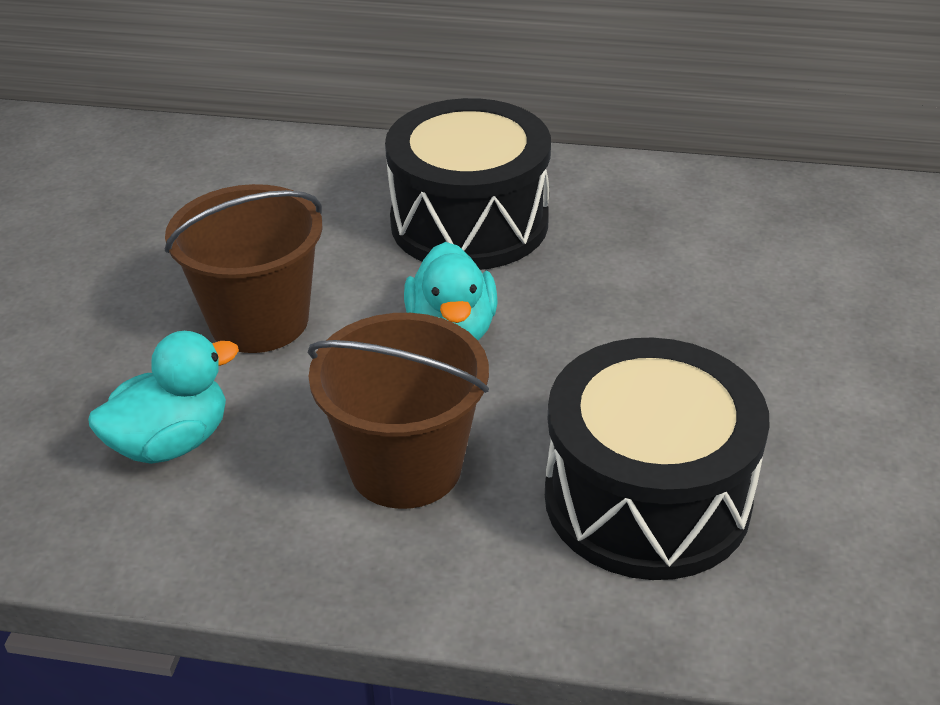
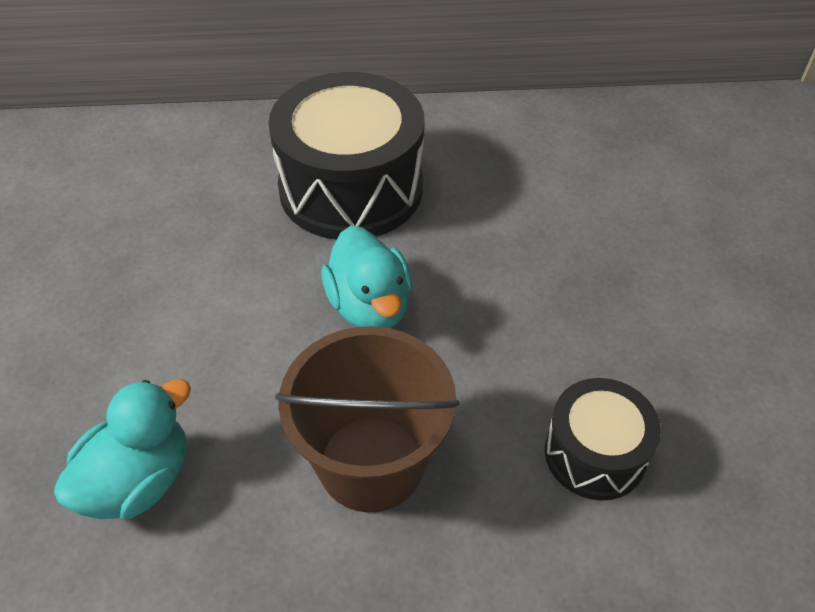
camera: 15 degrees left, 10 degrees up
brown bucket [165,184,322,353] -> none
black drum [545,337,770,580] -> black drum [545,378,661,501], size x0.54

